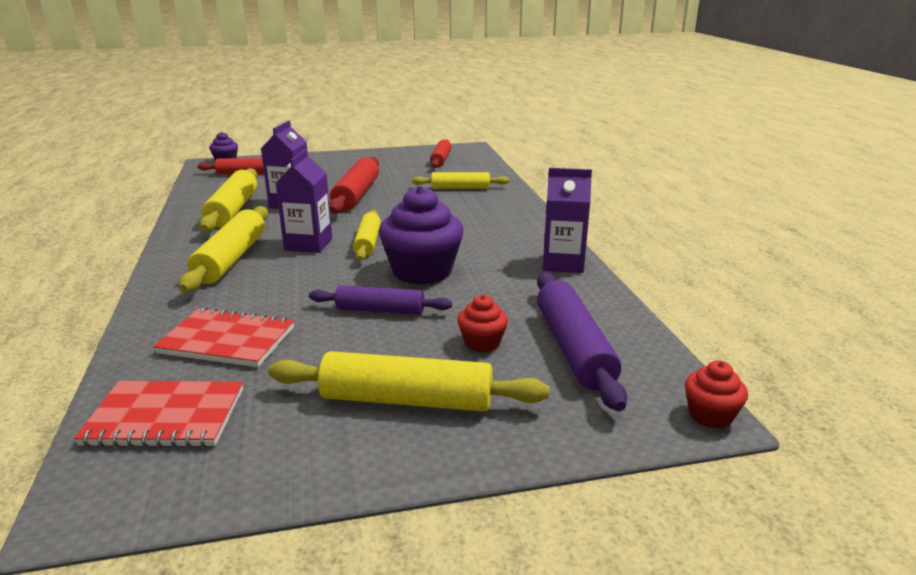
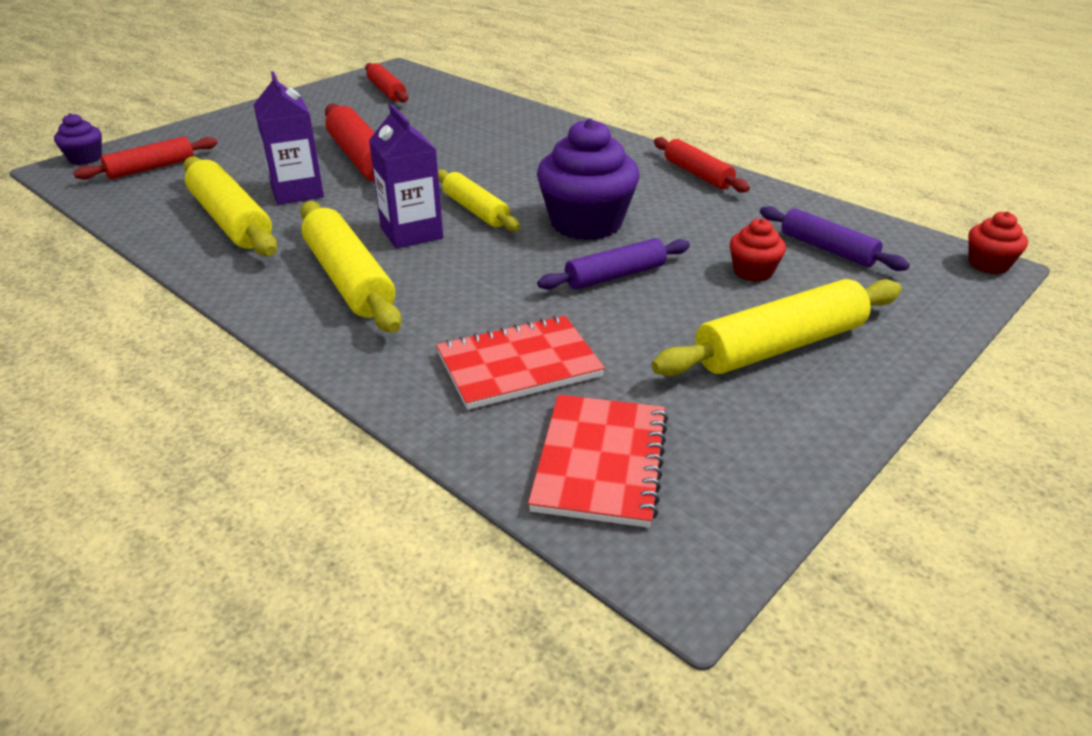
camera: 35 degrees left, 10 degrees up
red notebook [74,381,243,447] -> red notebook turned 45 degrees counterclockwise [528,395,668,528]
yellow rolling pin [412,172,509,189] -> none
purple rolling pin [537,272,627,411] -> purple rolling pin [760,206,910,271], size x0.64
purple carton [543,168,592,273] -> red rolling pin [654,137,750,193]

